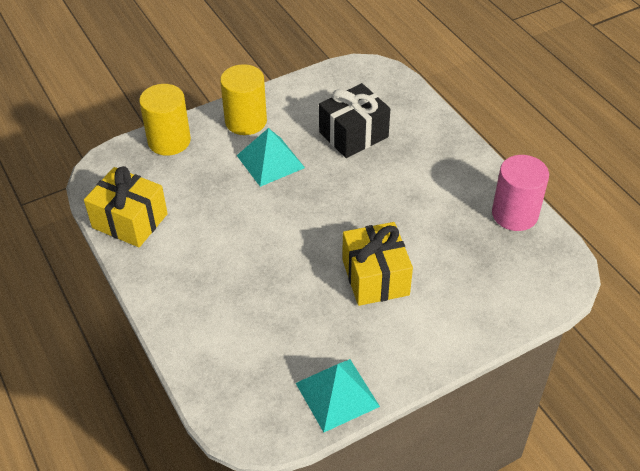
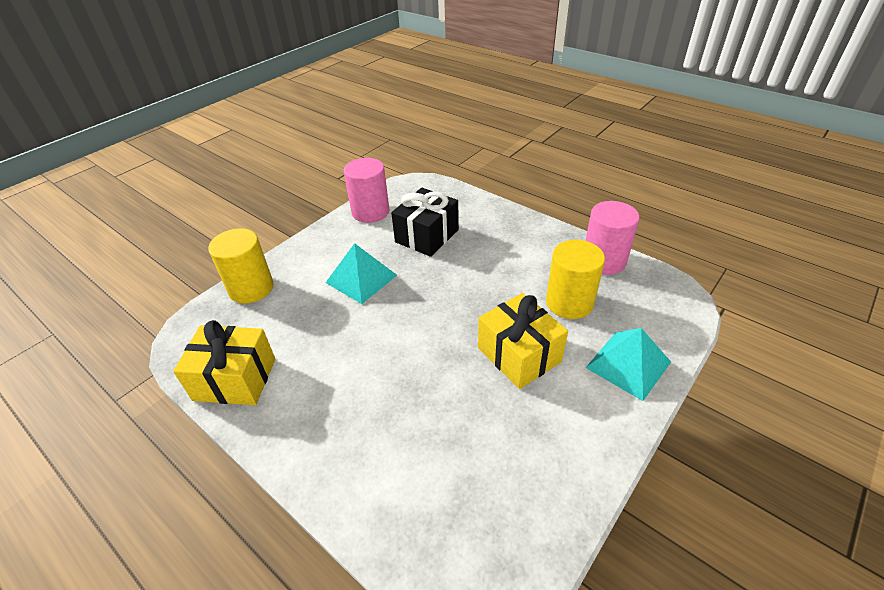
camera: 20 degrees left, 5 degrees down
yellow cylinder [220,64,267,135] -> yellow cylinder moved to [546,240,605,319]
turquoise pyramid [296,359,380,432] -> turquoise pyramid moved to [586,328,671,401]
none -> pink cylinder [344,158,390,223]

